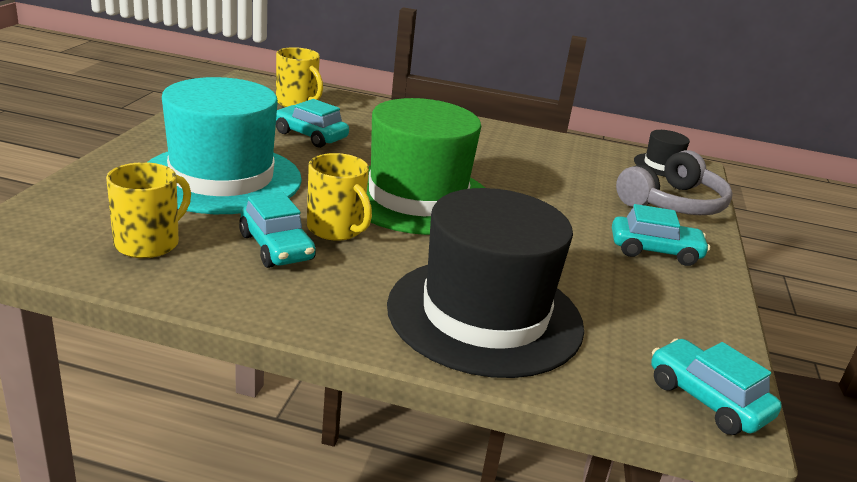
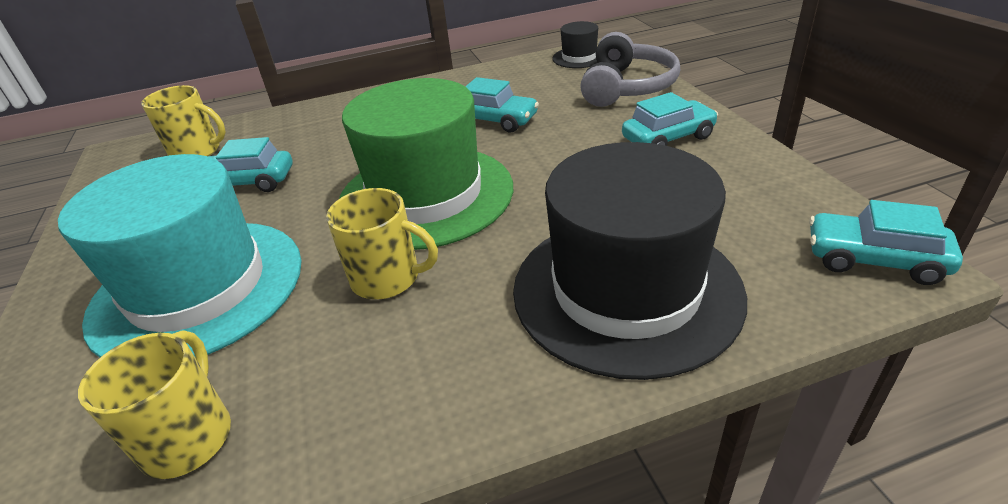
camera: 25 degrees left, 10 degrees up
turquoise car [239,192,316,268] -> turquoise car moved to [465,77,539,132]

